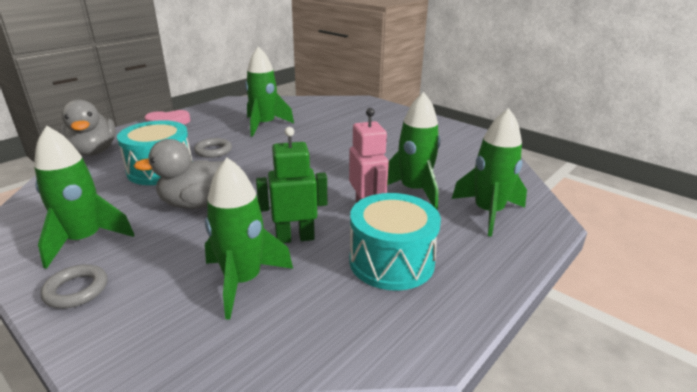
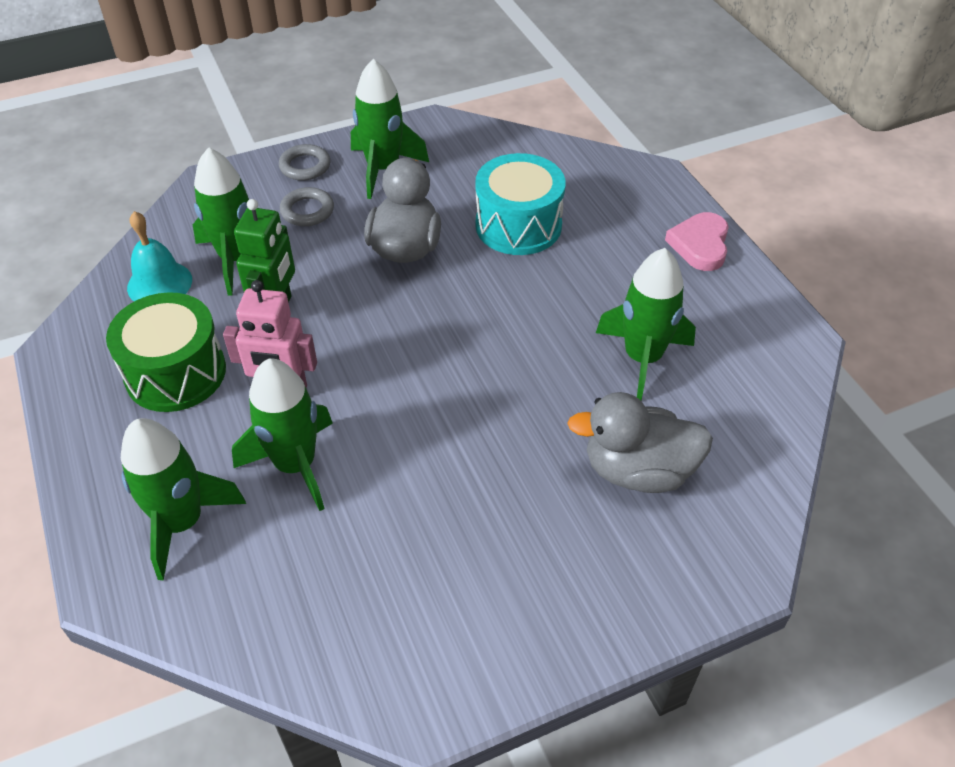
camera: 115 degrees right, 20 degrees up
grey duck [60,99,116,156] -> grey duck moved to [567,392,713,493]
grey ring [194,138,232,158] -> grey ring moved to [280,187,334,226]
turquoise drum [349,193,441,291] -> green drum [106,292,226,412]
none -> turquoise bell [127,211,192,301]

